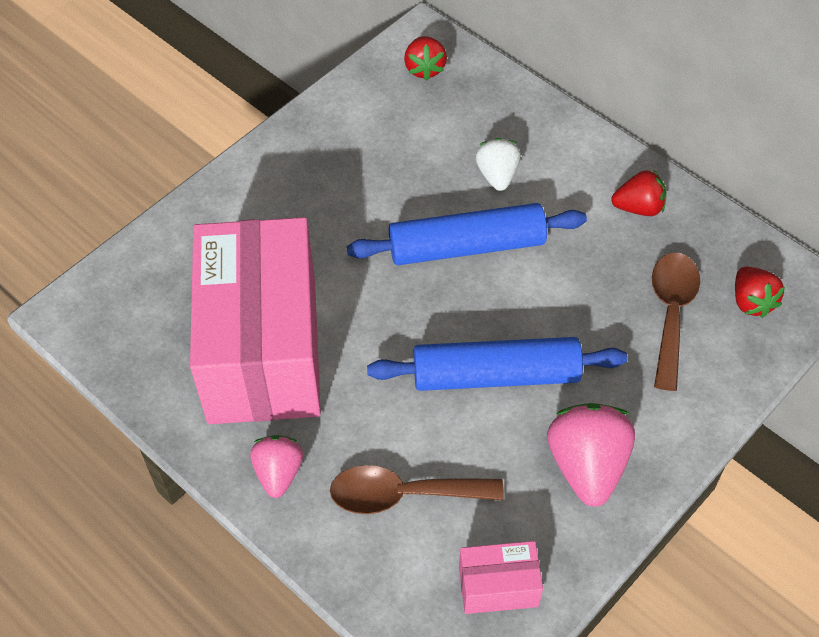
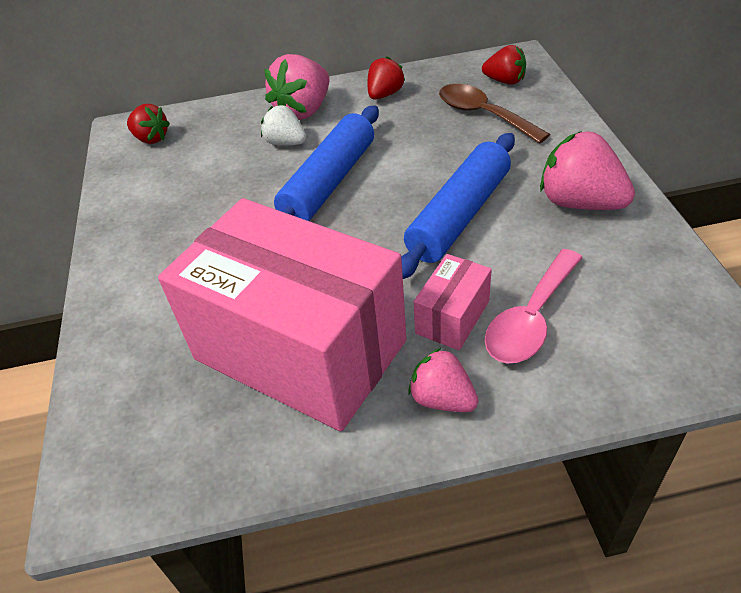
camera: 50 degrees left, 10 degrees down
brown spoon [330,465,504,514] -> pink spoon [485,249,583,364]
pink box [459,541,543,614] -> pink box moved to [414,254,492,350]
none -> pink strawberry [264,54,329,120]

